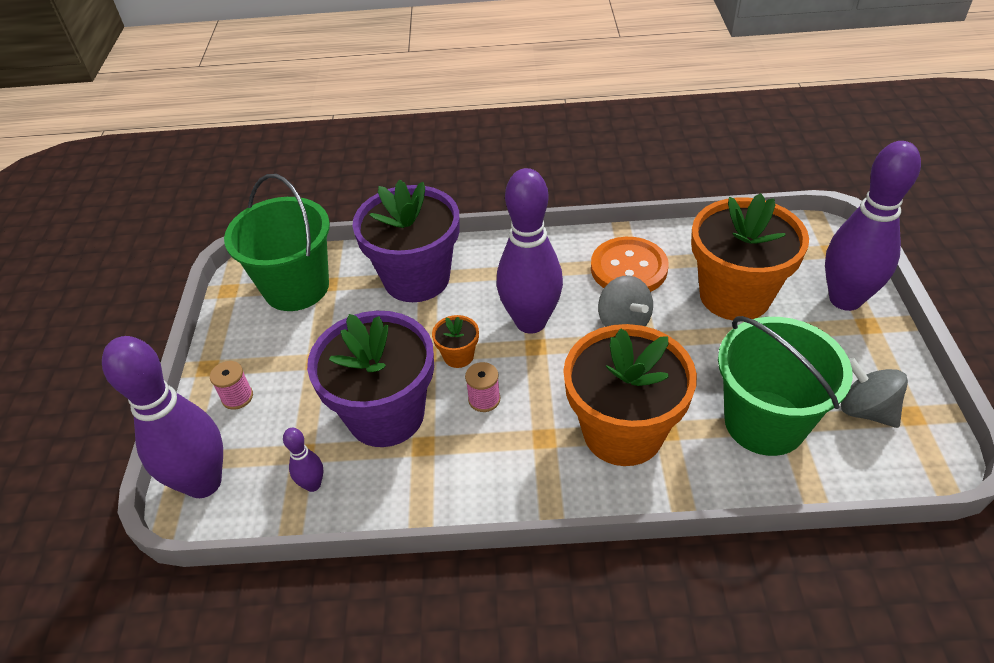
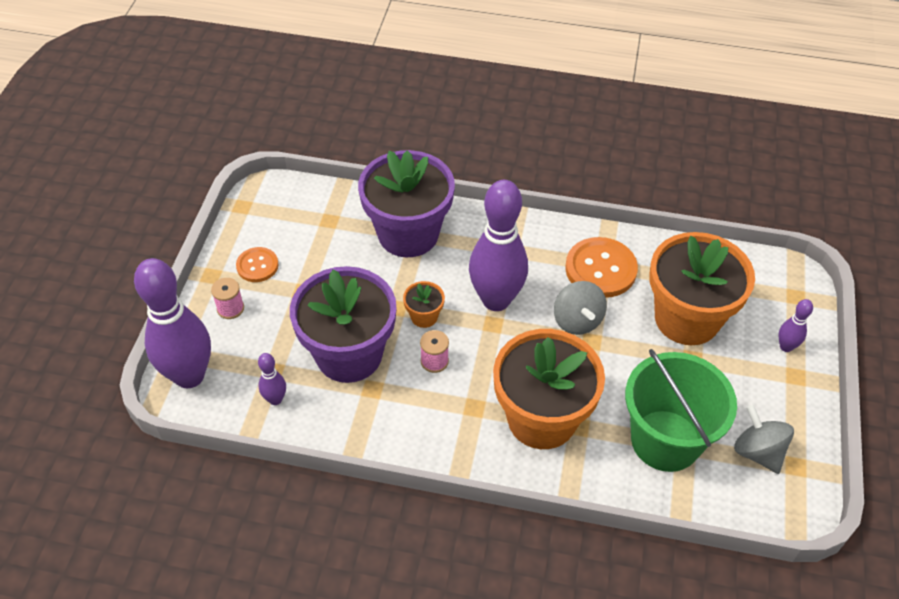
camera: 10 degrees right, 5 degrees up
green bucket [224,174,330,311] -> none
purple bowling pin [825,141,921,311] -> purple bowling pin [778,299,813,352], size x0.44
none -> orange button [236,247,279,282]

